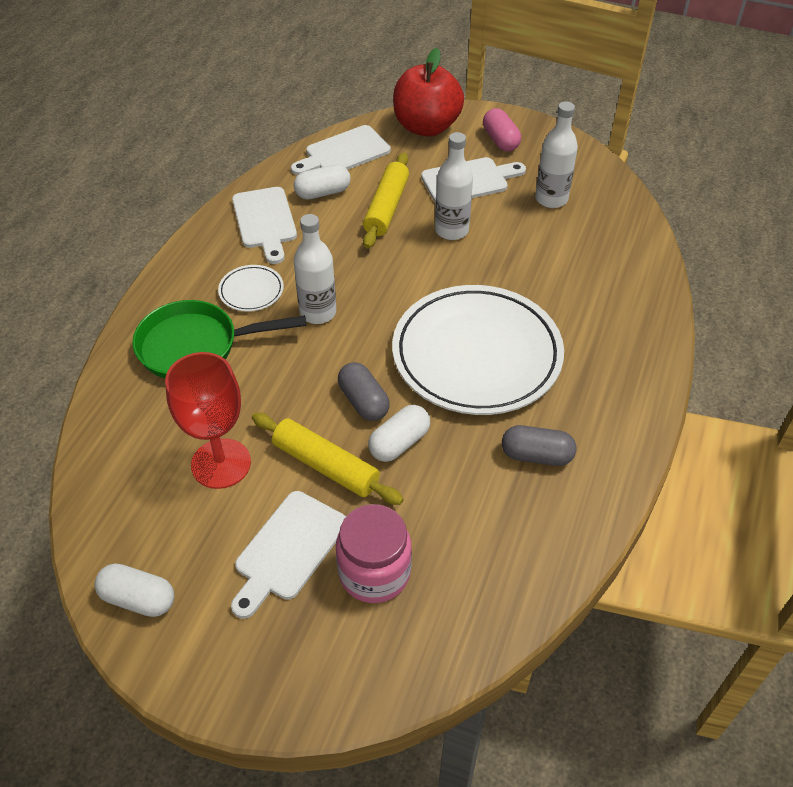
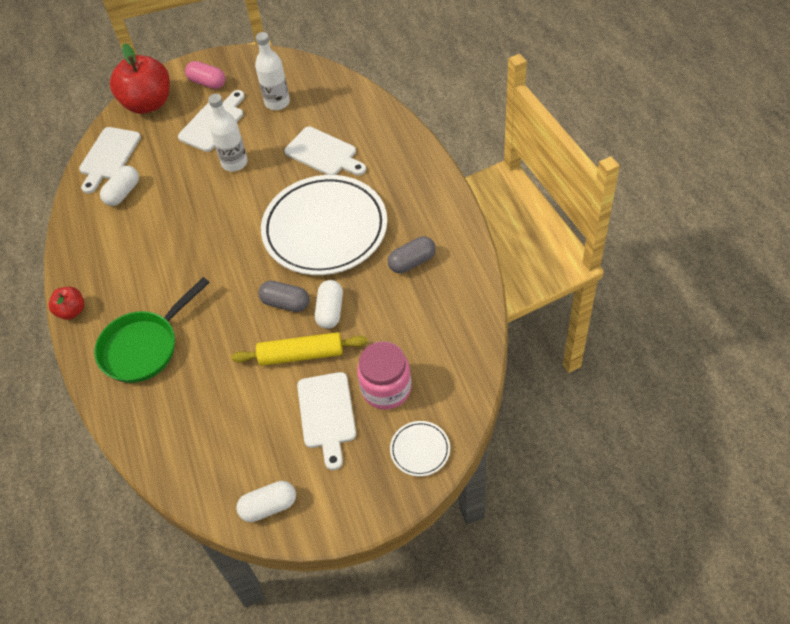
camera: 35 degrees left, 5 degrees up
red goblet [165,352,251,489] -> none
white plate [218,265,284,312] -> white plate moved to [390,421,450,476]
white cutting board [232,187,297,264] -> white cutting board moved to [284,127,366,176]
white bottle [294,214,336,324] -> none
yellow rolling pin [363,152,409,248] -> none
none -> red apple [49,287,84,320]

